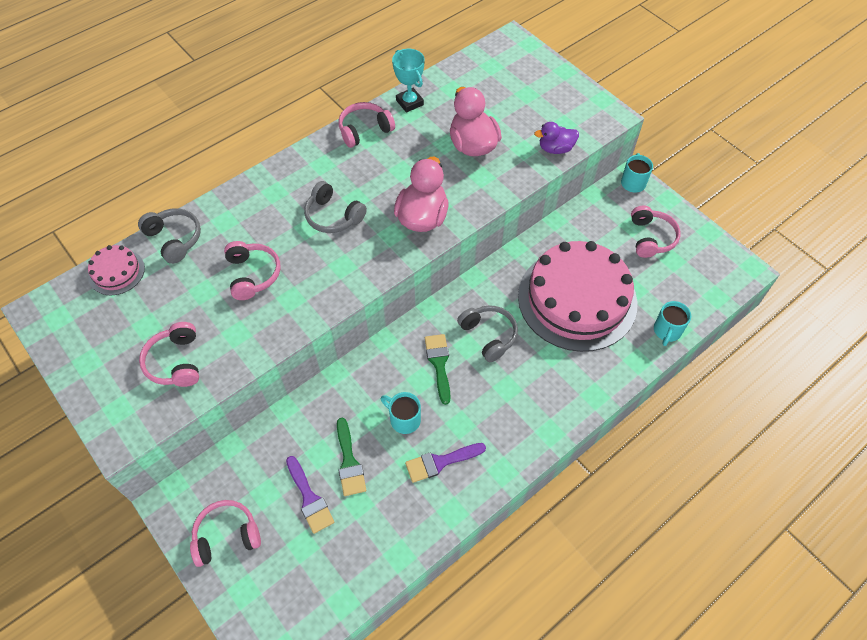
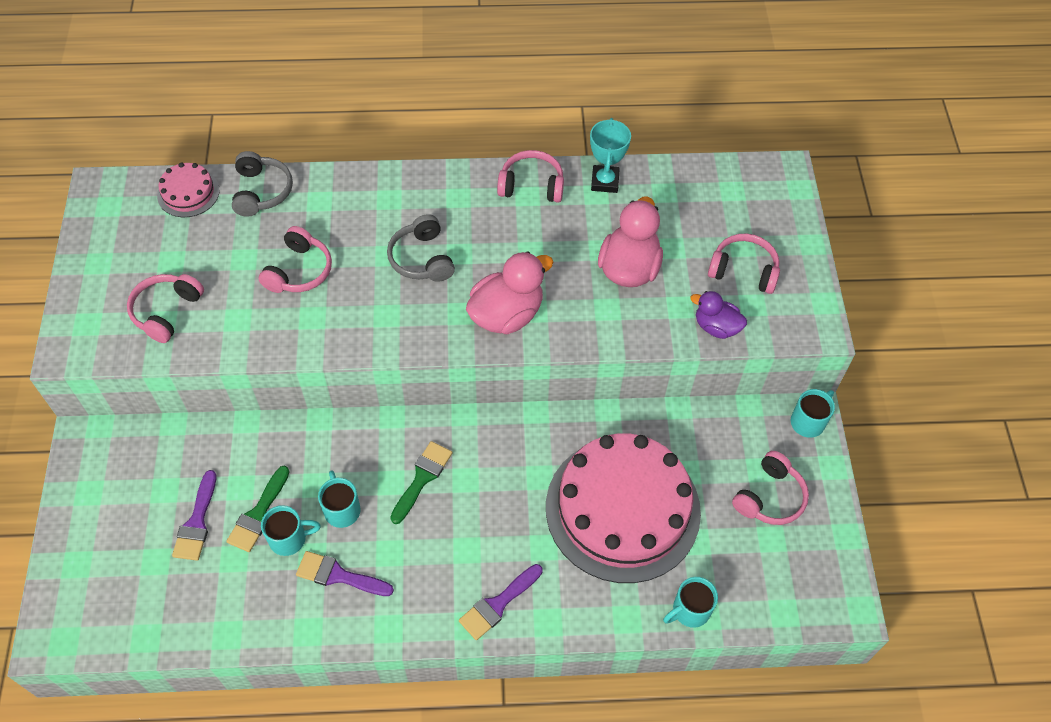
camera: 35 degrees right, 0 degrees up
pink headphones [190,500,261,567] -> pink headphones moved to [708,233,780,294]
grey headphones [457,305,518,362] -> none
none -> turquoise mug [261,505,321,556]
none -> purple brush [459,564,543,640]

